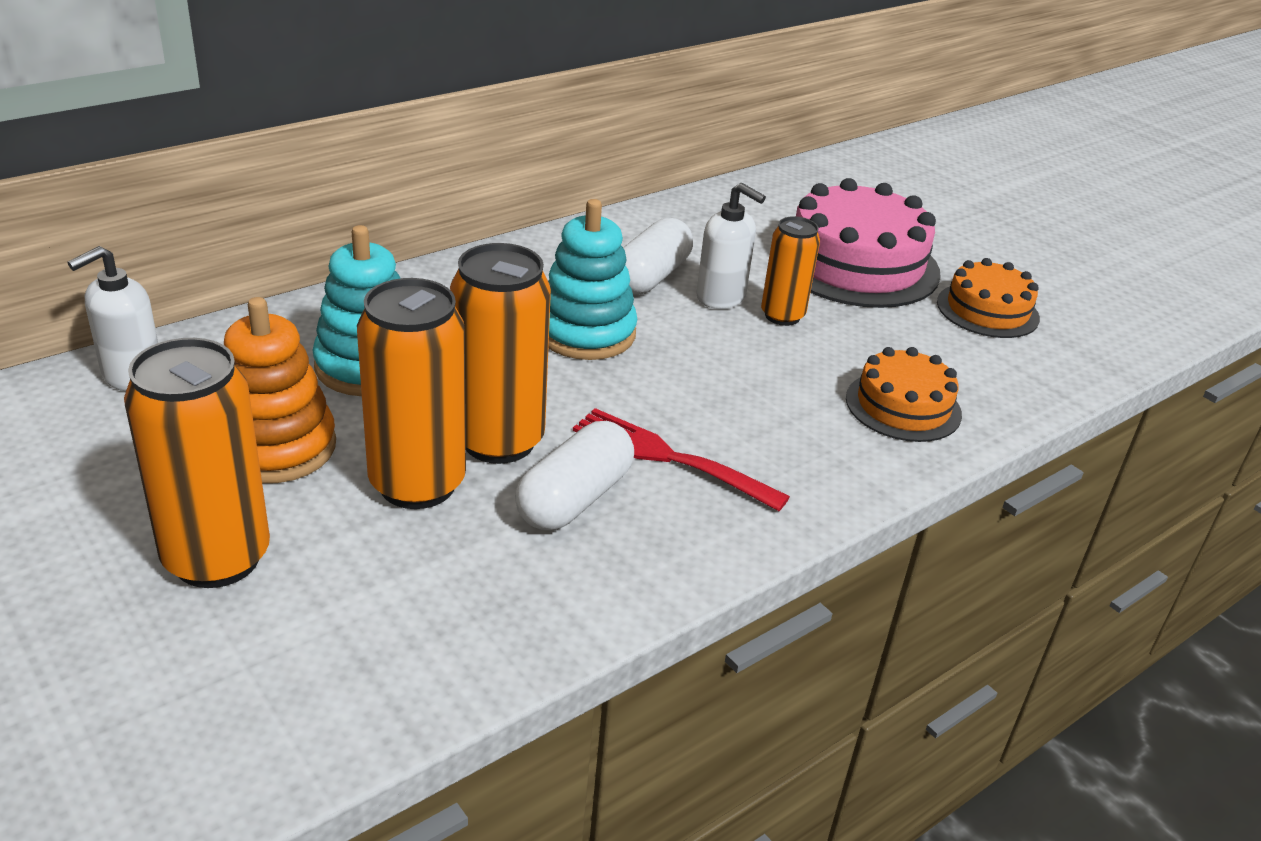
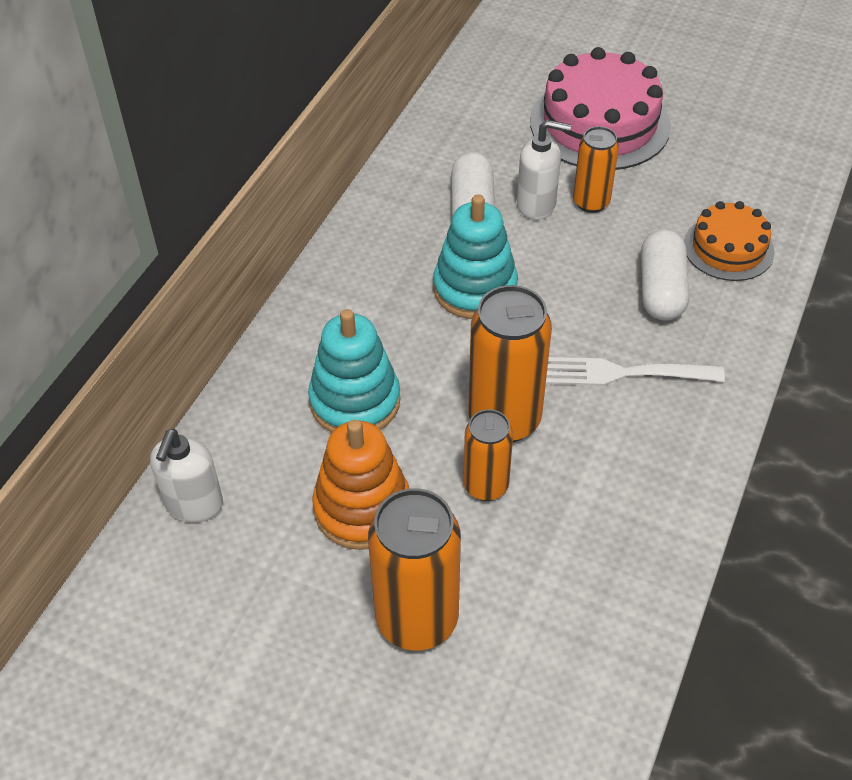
camera: 25 degrees left, 15 degrees up
orange can [357,278,466,509] -> orange can [463,409,513,501], size x0.60
white capsule [515,421,634,531] -> white capsule moved to [641,229,689,321]
red fork [573,408,790,511] -> white fork [546,357,725,386]
orange cake [937,258,1040,338] -> none

